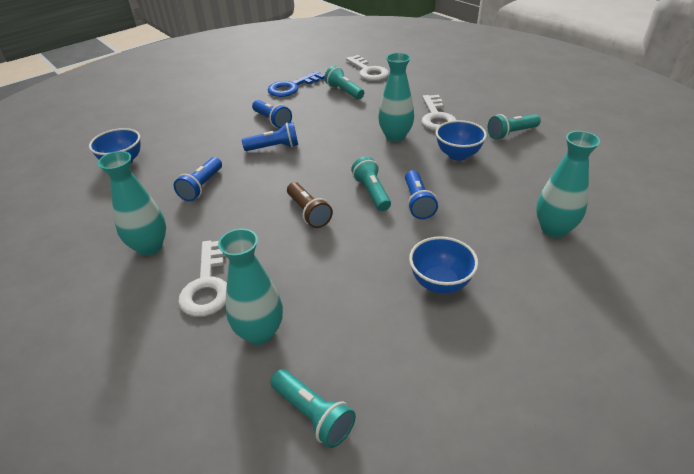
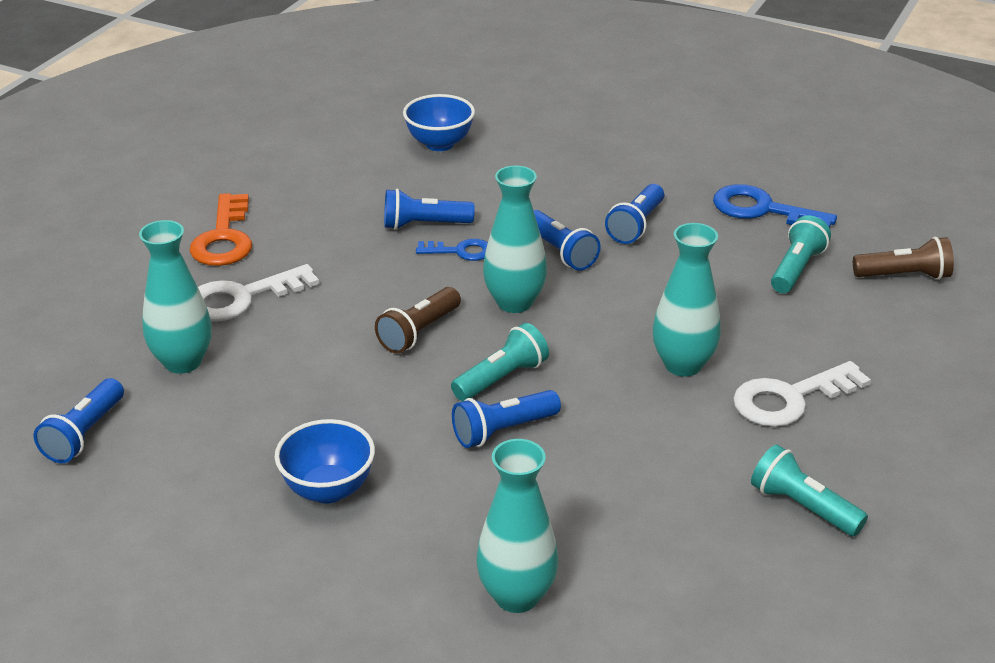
camera: 65 degrees right, 5 degrees down
turquoise vase [98,151,166,256] -> turquoise vase moved to [483,166,547,313]
turquoise flashlight [270,369,356,448] -> blue flashlight [34,378,124,463]
white key [346,55,389,81] -> brown flashlight [853,237,954,280]
blue bowl [436,120,487,161] -> none
none -> orange key [190,193,252,266]
none -> blue key [416,239,488,261]

